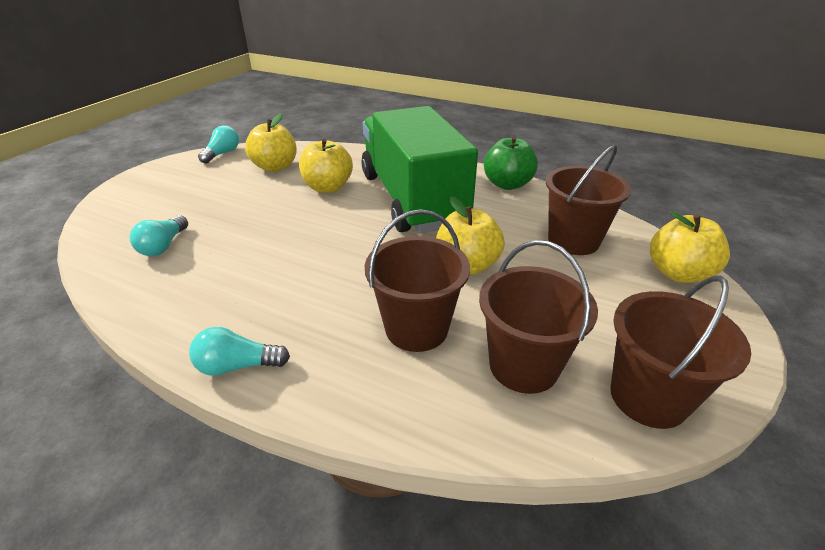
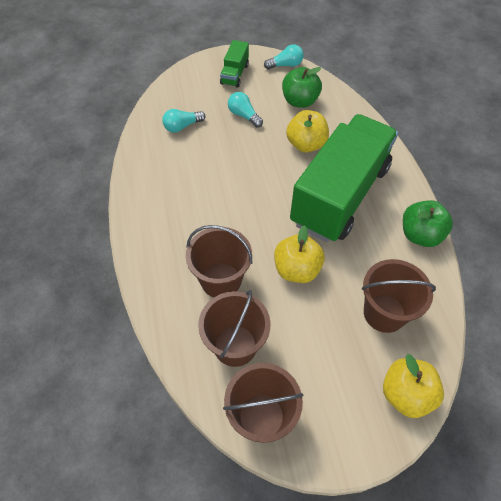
camera: 50 degrees right, 20 degrees up
turquoise light bulb [189,327,290,376] -> turquoise light bulb moved to [228,92,263,128]
yellow apple [245,113,297,172] -> green apple [282,67,322,108]
none -> green truck [220,40,249,88]

